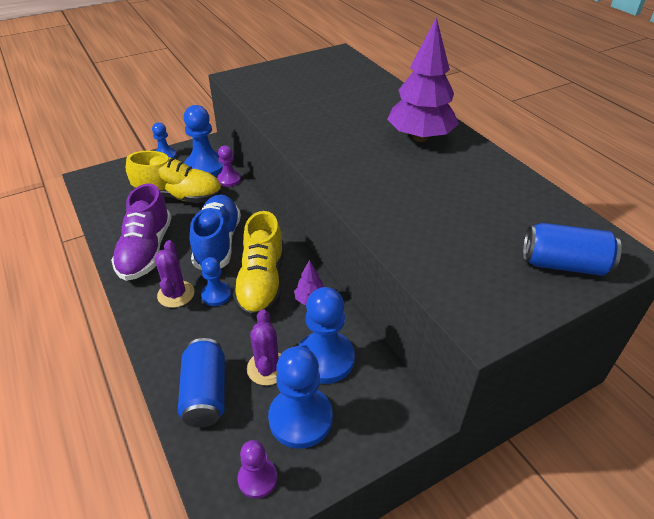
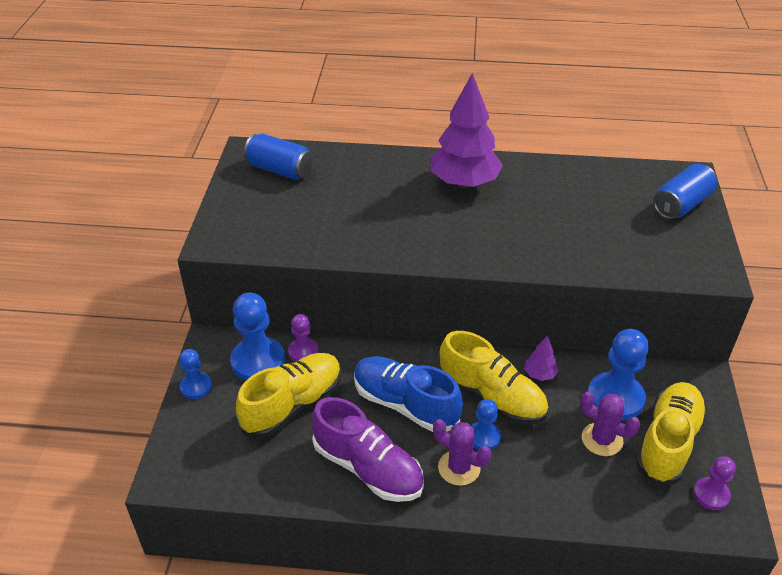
camera: 55 degrees left, 0 degrees up
blue can [178,338,225,428] -> blue can moved to [244,134,313,180]
blue pawn [268,346,333,449] -> yellow shoe [636,382,707,485]

